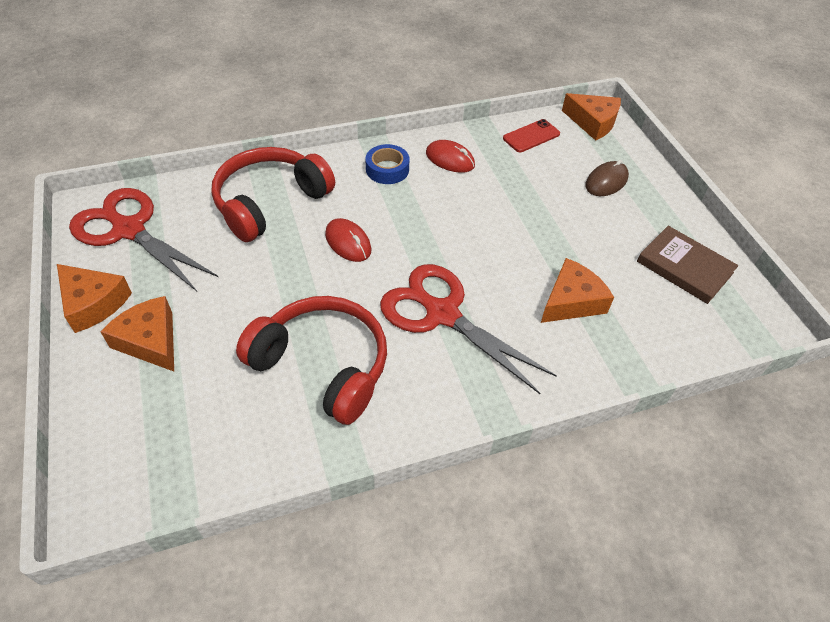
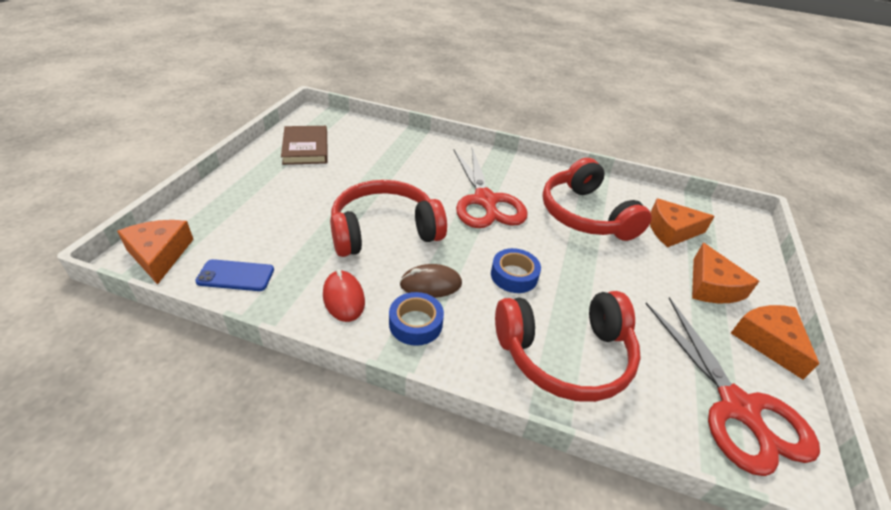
camera: 145 degrees left, 10 degrees down
red mouse [325,218,371,262] -> blue tape [491,248,541,293]
red phone [503,119,560,152] -> blue phone [195,259,274,291]
orange cheese [541,258,614,323] -> orange cheese moved to [650,198,715,247]
brown mouse [585,160,629,196] -> brown mouse moved to [400,264,462,298]
none -> red headphones [330,180,447,257]

